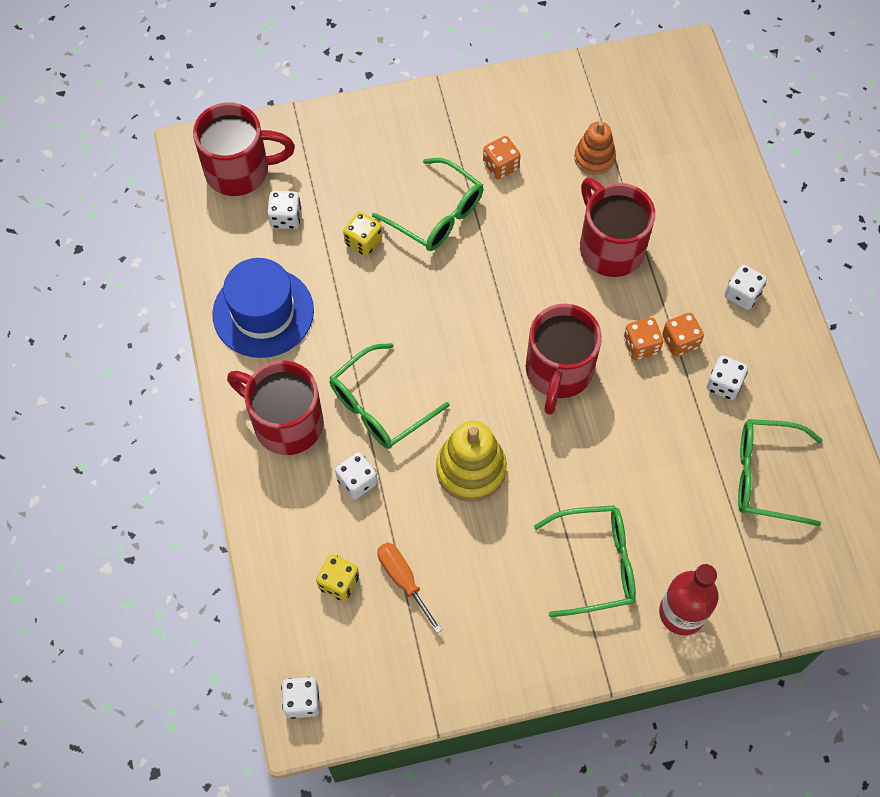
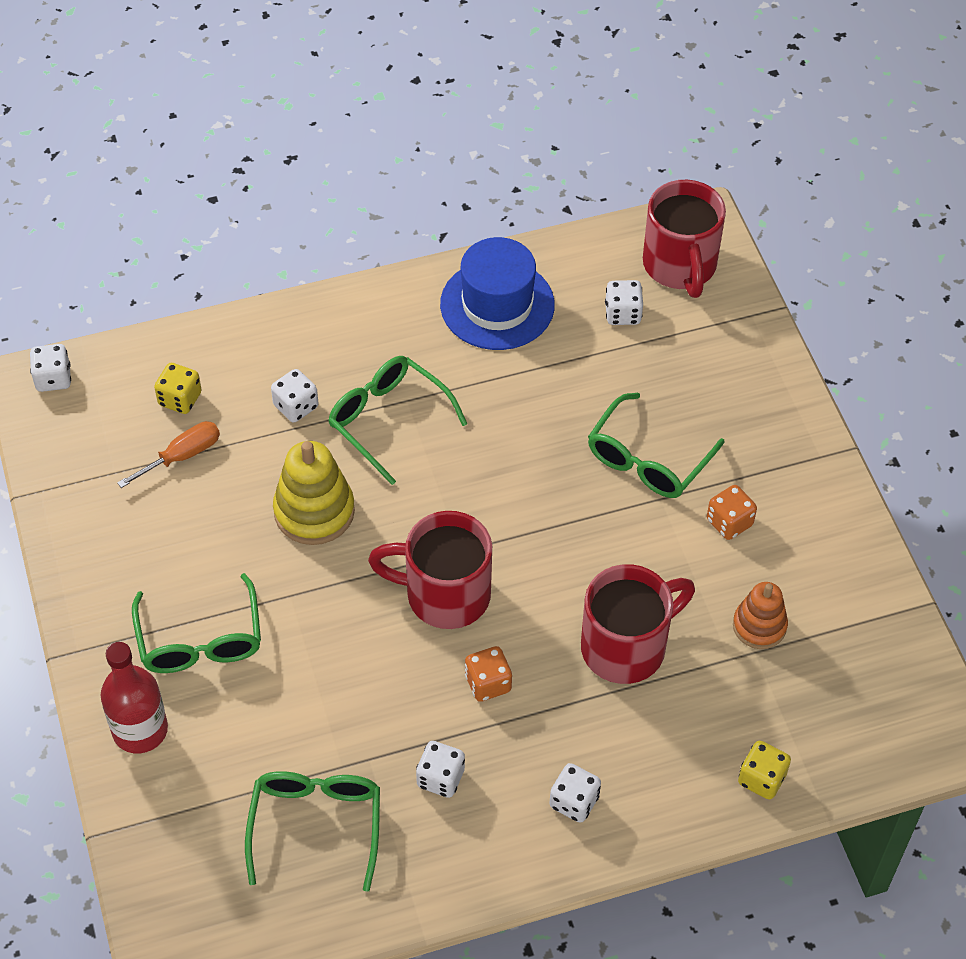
camera: 85 degrees right, 10 degrees down
red mug [227,360,323,455] -> none
yellow dice [343,212,382,256] -> yellow dice moved to [738,741,791,800]
orange dice [662,313,704,356] -> none

